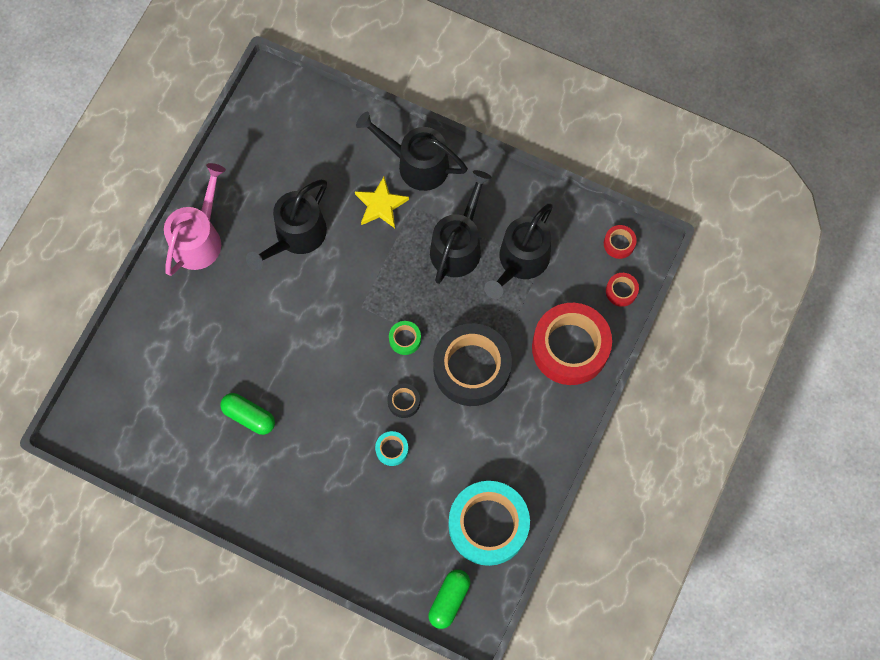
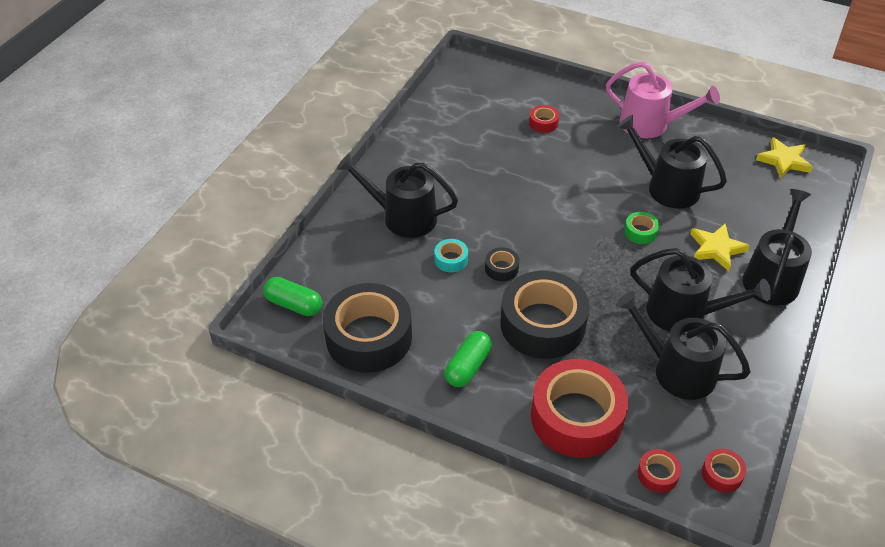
camera: 90 degrees right, 25 degrees down
green capsule [220,393,275,435] -> green capsule moved to [445,331,492,387]
green tape [389,321,421,355] -> green tape moved to [624,212,659,244]
turquoise tape [448,481,530,566] -> black tape [323,283,412,373]
none -> black watering can [337,153,458,238]
none -> red tape [529,105,559,133]
none -> yellow star [756,137,813,179]

